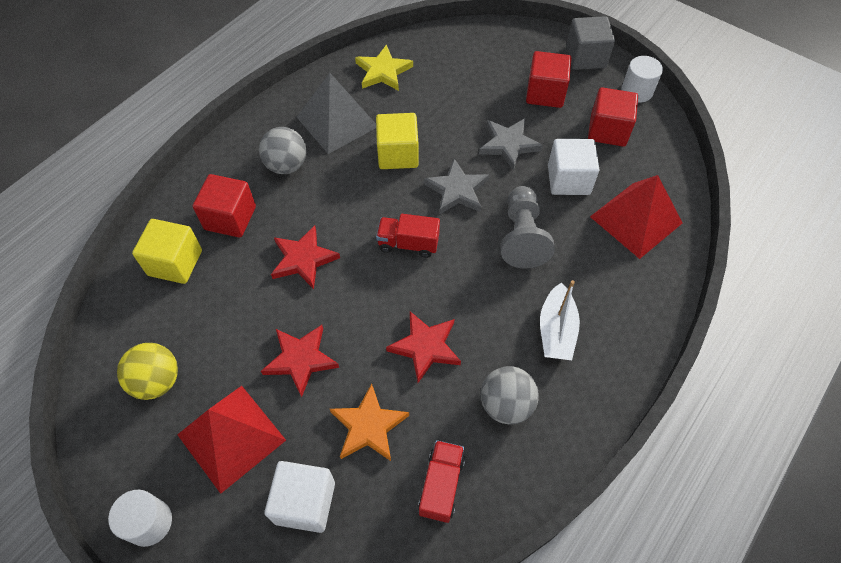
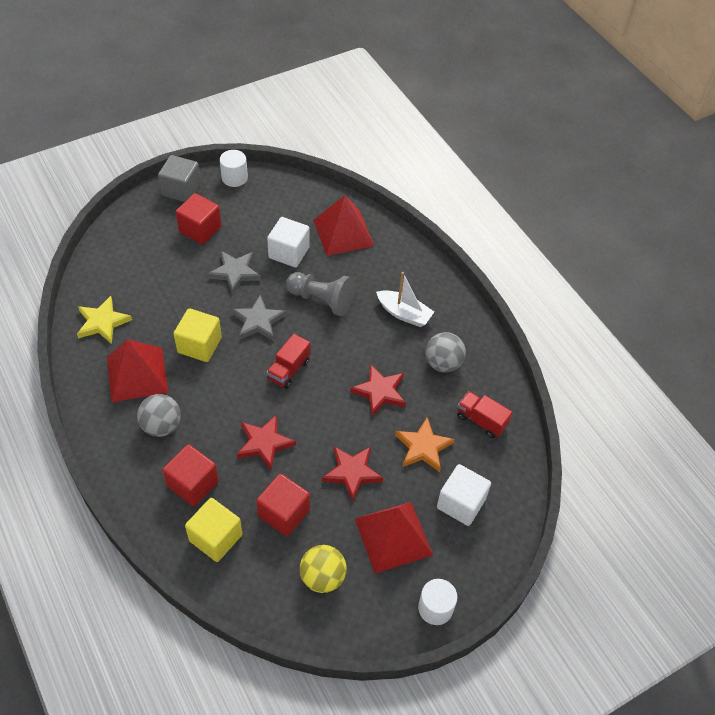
camera: 70 degrees left, 5 degrees down
grey pyramid [297,73,376,154] -> red pyramid [107,339,169,402]
red cube [588,87,638,147] -> red cube moved to [256,473,310,536]

